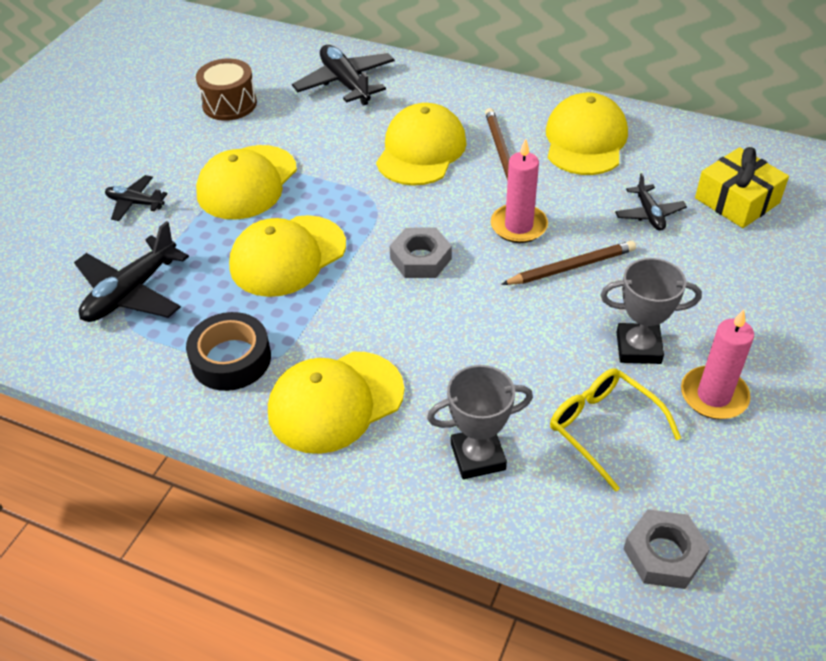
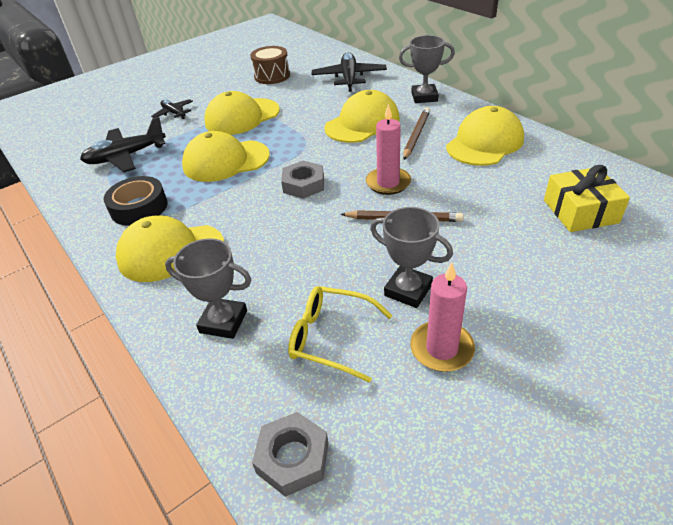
camera: 30 degrees right, 5 degrees down
yellow glasses [550,368,681,491] -> yellow glasses turned 60 degrees counterclockwise [288,286,393,383]
black plane [615,173,687,231] -> none
none -> grey trophy [399,35,455,103]

